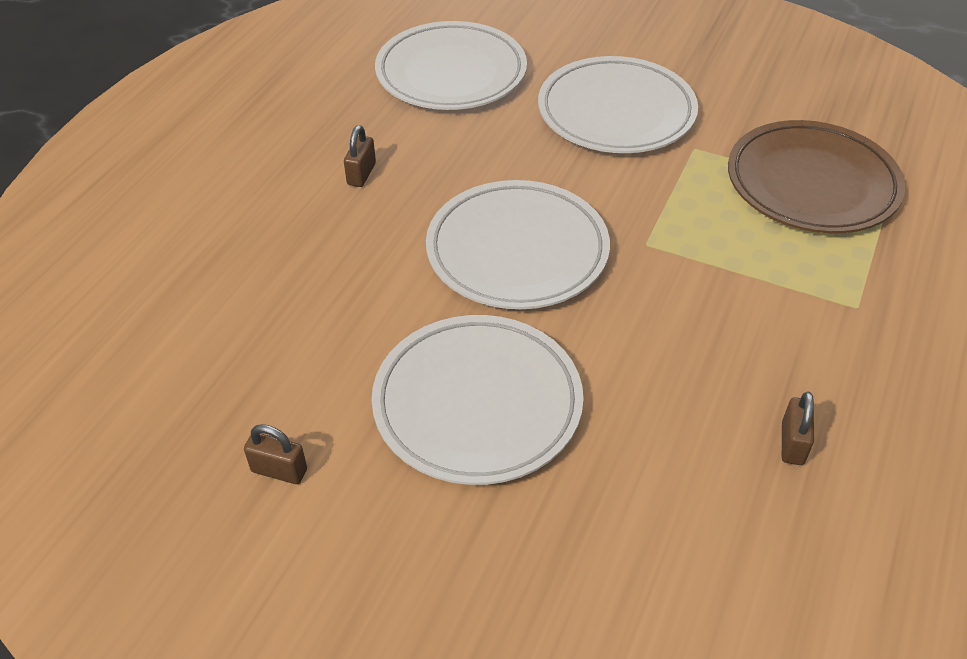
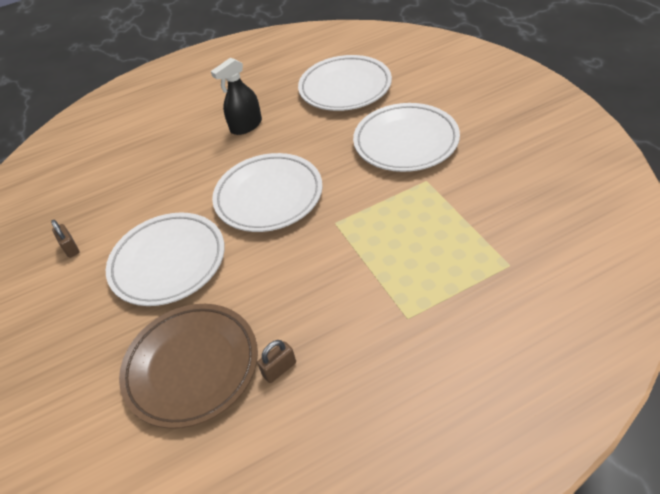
camera: 45 degrees right, 0 degrees up
brown padlock [344,125,376,187] -> black spray bottle [211,58,262,135]
brown plate [728,120,905,233] -> brown plate moved to [119,304,258,429]

